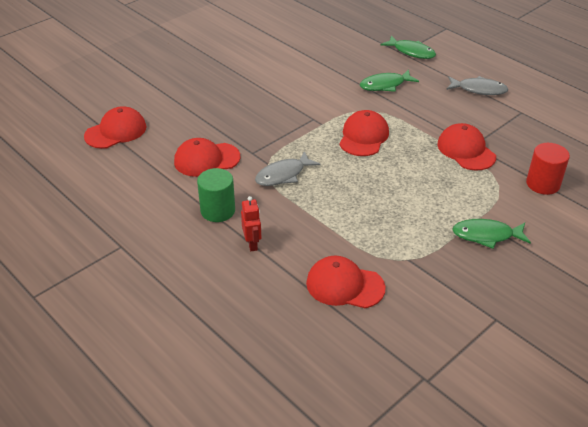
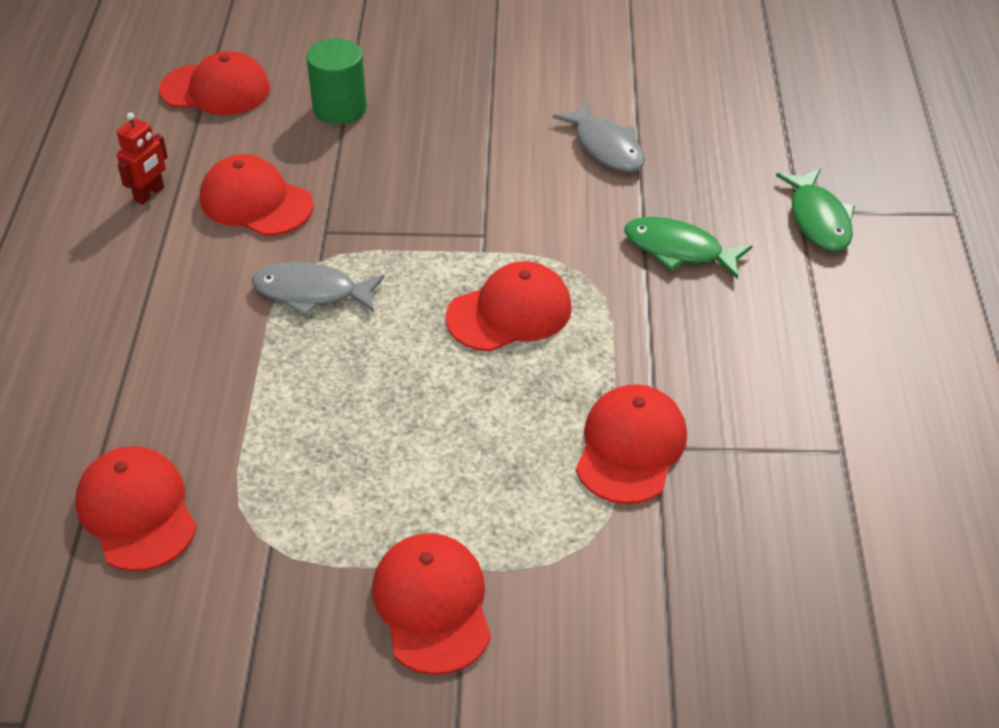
camera: 45 degrees right, 5 degrees up
green cylinder [197,168,235,222] -> green cylinder moved to [306,38,367,124]
red robot [241,196,261,251] -> red robot moved to [117,112,168,205]
grey fish [446,76,509,95] -> grey fish moved to [553,101,645,172]
green fish [452,219,531,249] -> red cap [372,533,491,675]
red cylinder [526,143,570,195] -> none

